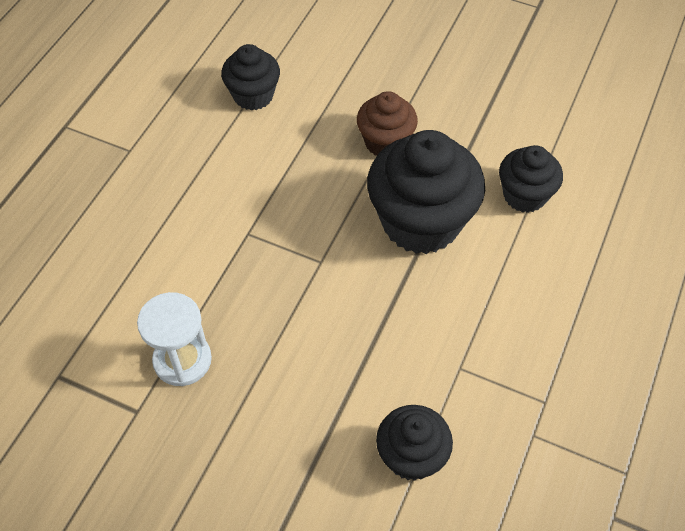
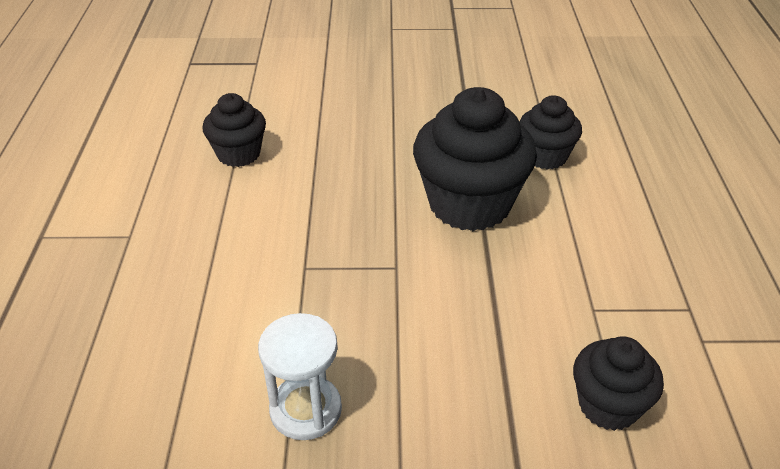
camera: 25 degrees left, 15 degrees down
brown cupcake [357,91,418,155] -> none

